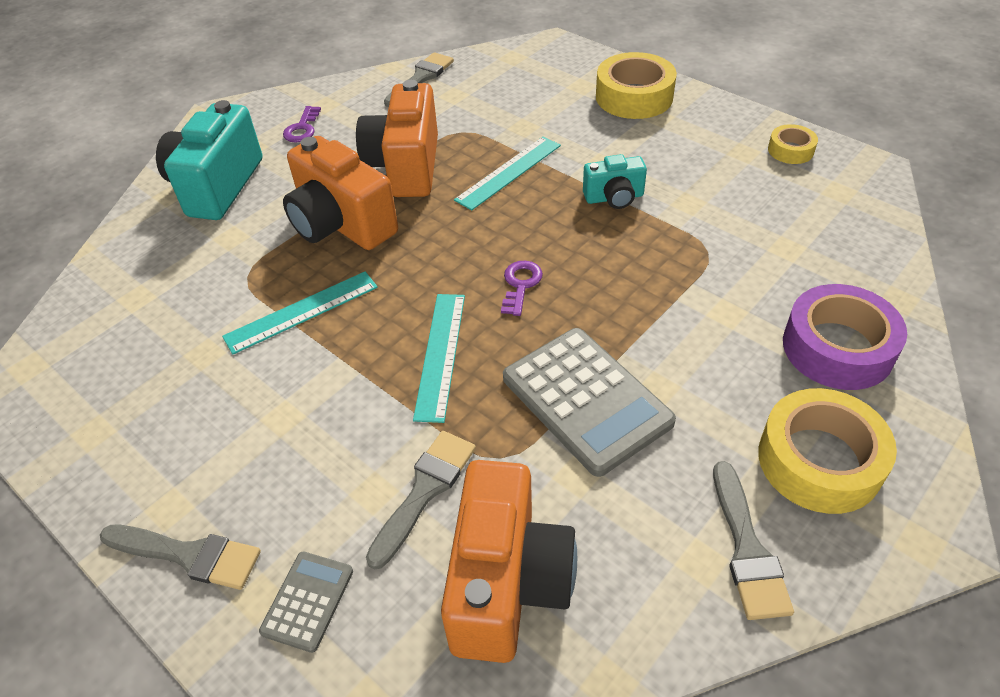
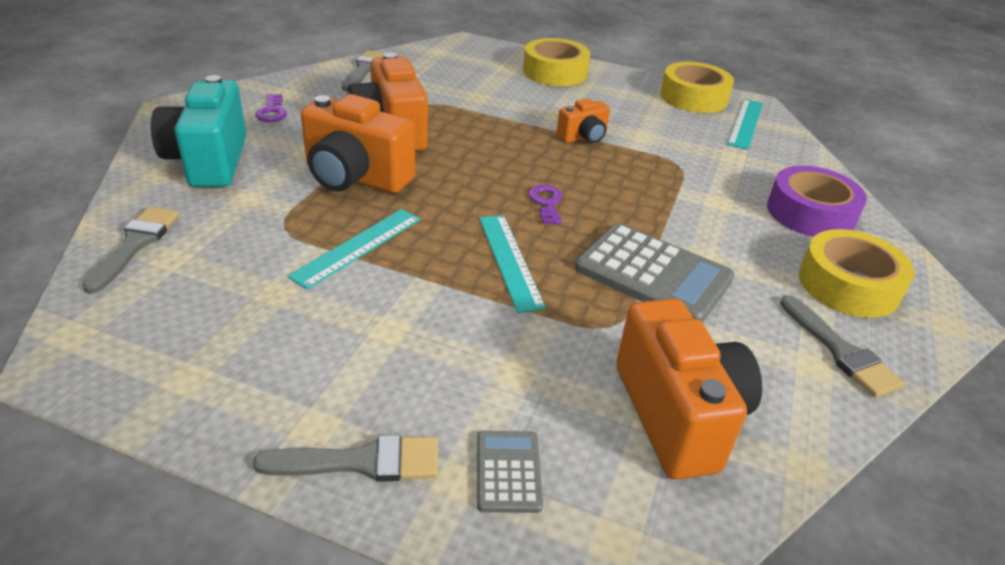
camera: 25 degrees left, 10 degrees down
grey brush [366,431,476,570] -> grey brush moved to [82,207,179,294]
turquoise ruler [454,137,561,210] -> turquoise ruler moved to [727,99,763,150]
turquoise camera [583,154,647,209] -> orange camera [556,98,610,143]
yellow tape [768,124,818,164] -> yellow tape [660,62,734,113], size x1.89

